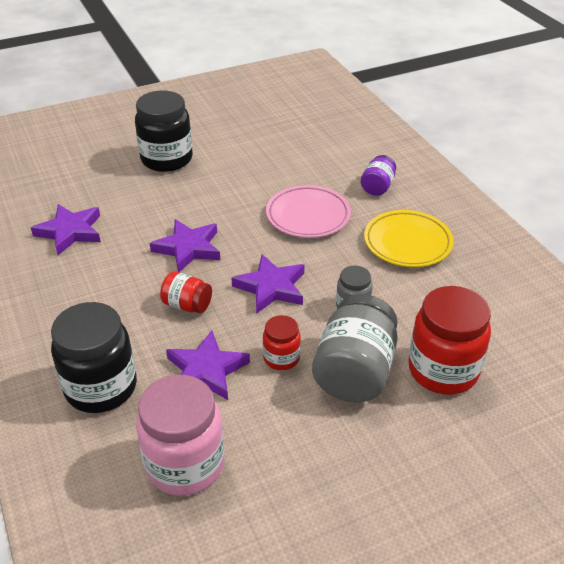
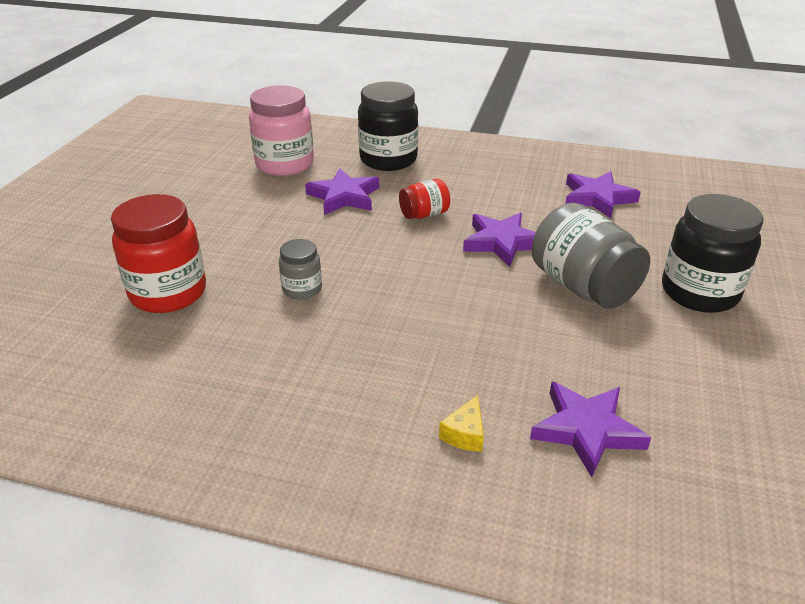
camera: 130 degrees right, 5 degrees down
purple star [232,254,304,314] -> purple star moved to [530,382,651,477]
red jar [263,315,301,370] -> none
pink plate [266,185,351,238] -> none
grey jar [312,294,398,402] -> grey jar moved to [532,202,650,309]
purple jar [361,155,396,196] -> yellow cheese [439,395,484,452]
yellow plate [364,210,454,267] -> none

